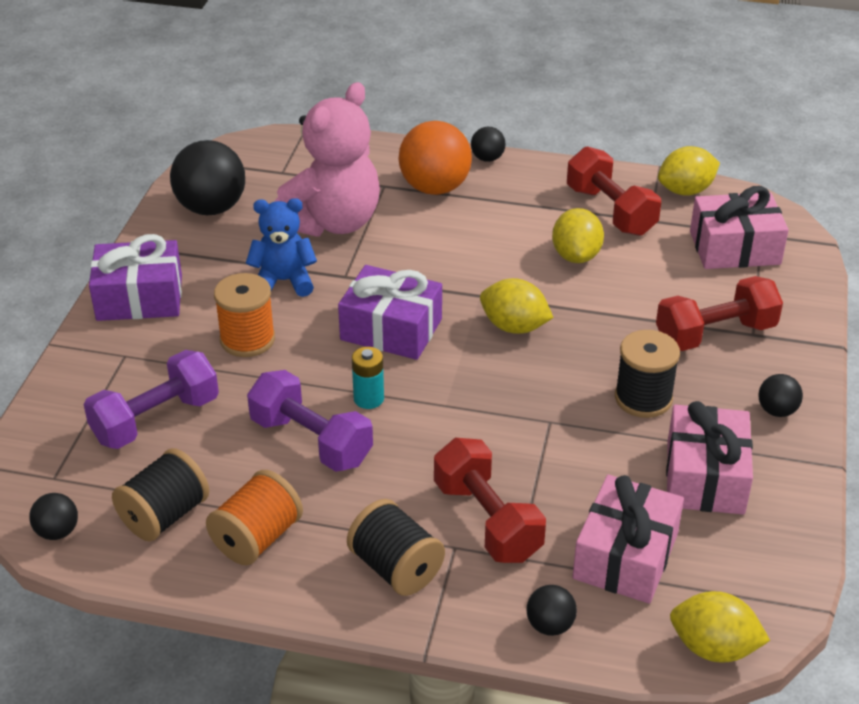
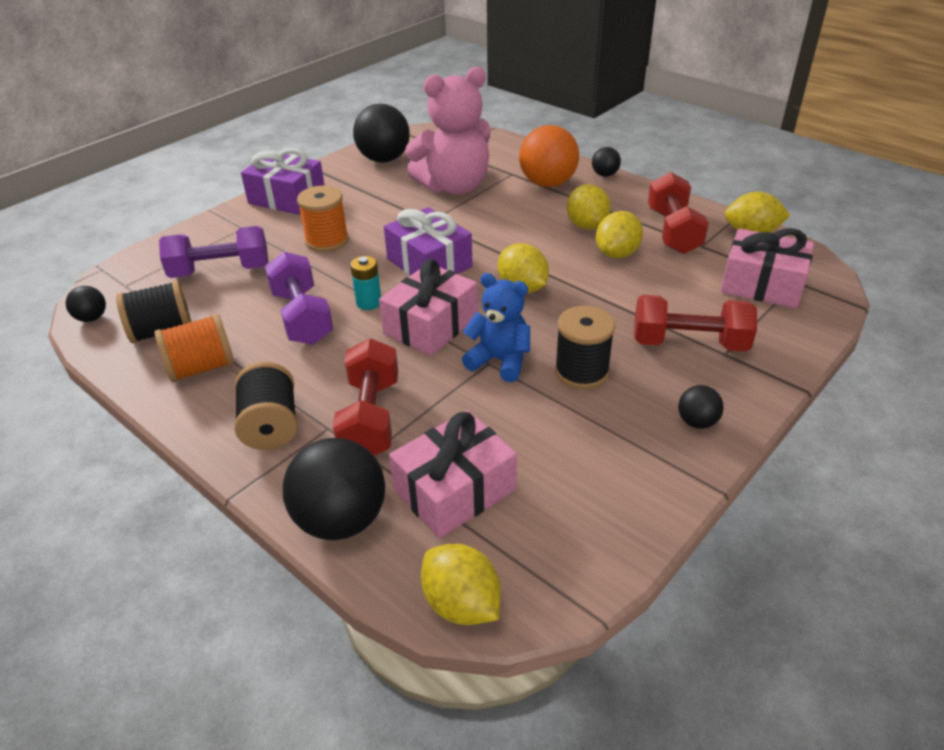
camera: 30 degrees right, 0 degrees up
blue teddy bear [246,198,317,297] -> blue teddy bear moved to [462,273,530,382]
black ball [527,585,577,636] -> black ball [283,438,385,540], size x2.03
pink gift [666,401,753,515] -> pink gift moved to [379,259,478,356]
none -> yellow lemon [567,184,611,230]

